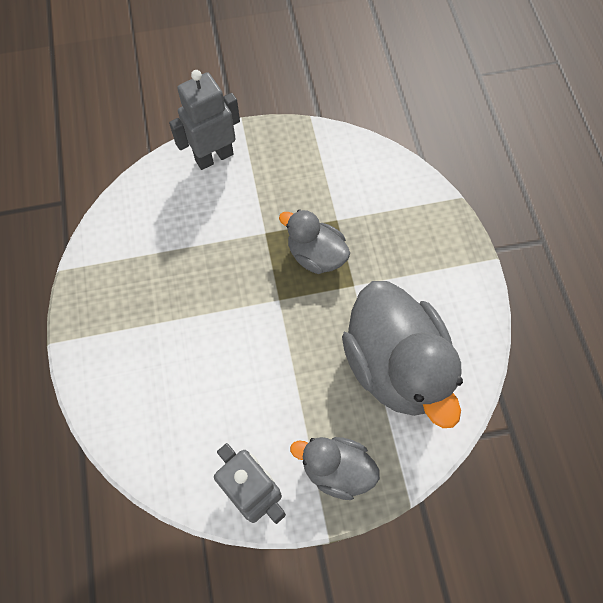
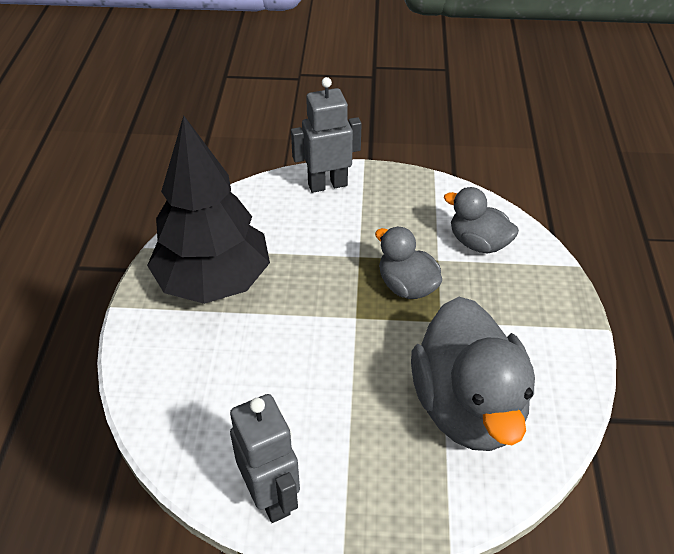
camera: 15 degrees right, 20 degrees down
grey duck [290,437,380,500] -> grey duck moved to [444,187,519,253]
none -> black tree [147,115,270,304]

